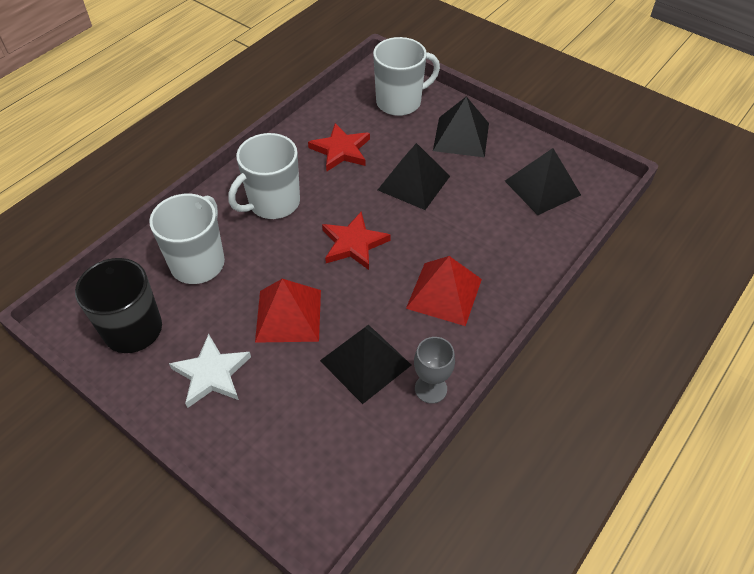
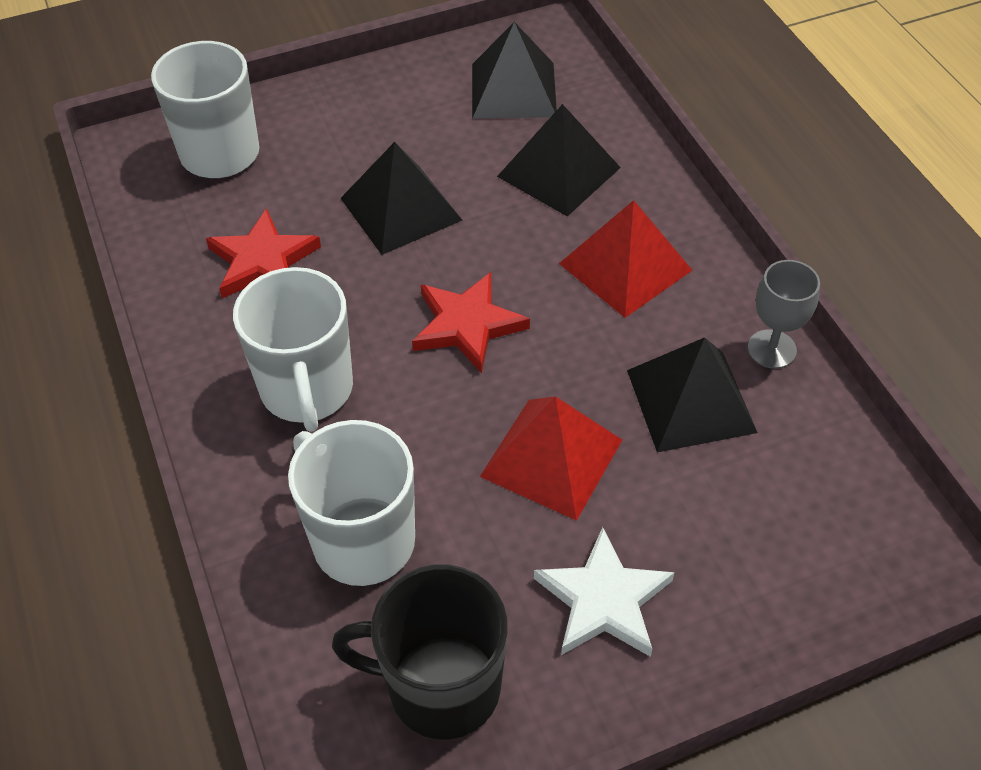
camera: 60 degrees left, 0 degrees up
black pyramid [433,96,489,157] -> black pyramid moved to [497,104,621,216]

